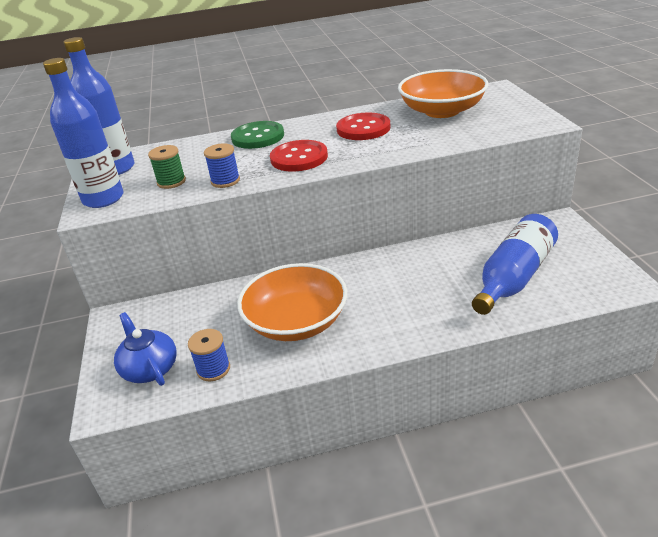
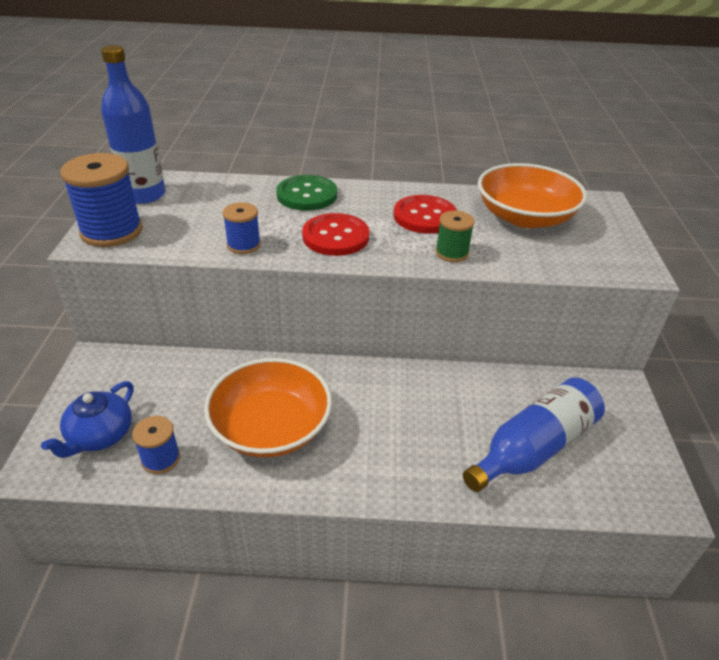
camera: 10 degrees right, 5 degrees up
blue bottle [43,58,124,208] -> blue spool [60,153,142,247]
blue teapot [114,312,177,386] -> blue teapot turned 135 degrees counterclockwise [41,381,134,458]
green spool [148,145,186,189] -> green spool moved to [435,211,475,262]

